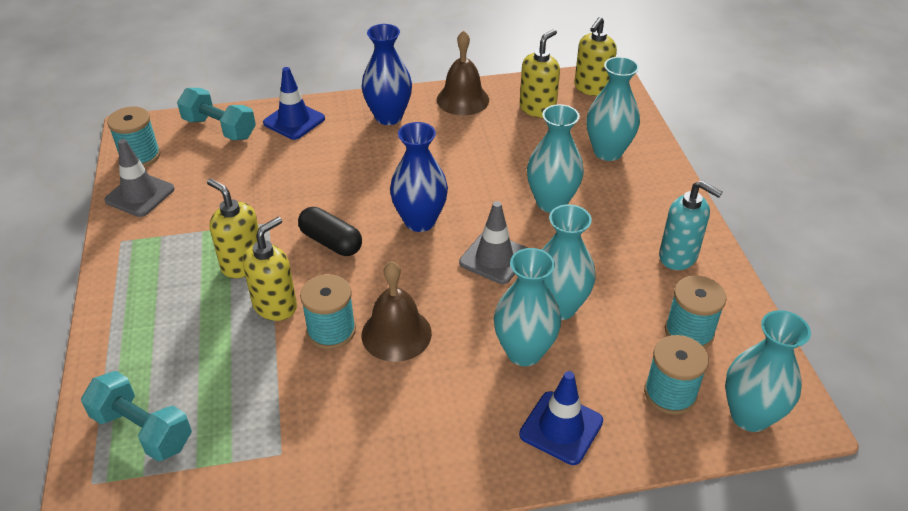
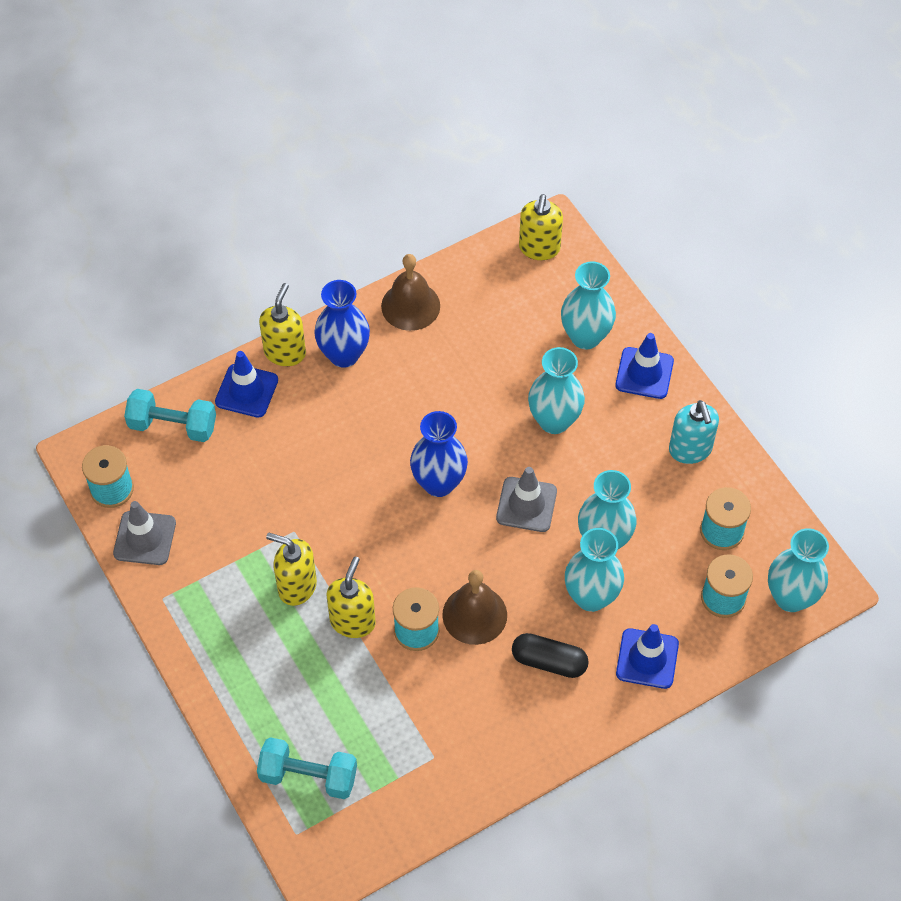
camera: 20 degrees left, 15 degrees up
black capsule [298,207,362,256] -> black capsule moved to [512,633,589,678]
yellow soap dispenser [520,29,560,118] -> yellow soap dispenser moved to [259,283,306,366]
turquoise soap dispenser [659,180,723,270] -> turquoise soap dispenser turned 60 degrees clockwise [669,400,719,464]
none -> blue traffic cone [615,333,674,399]

